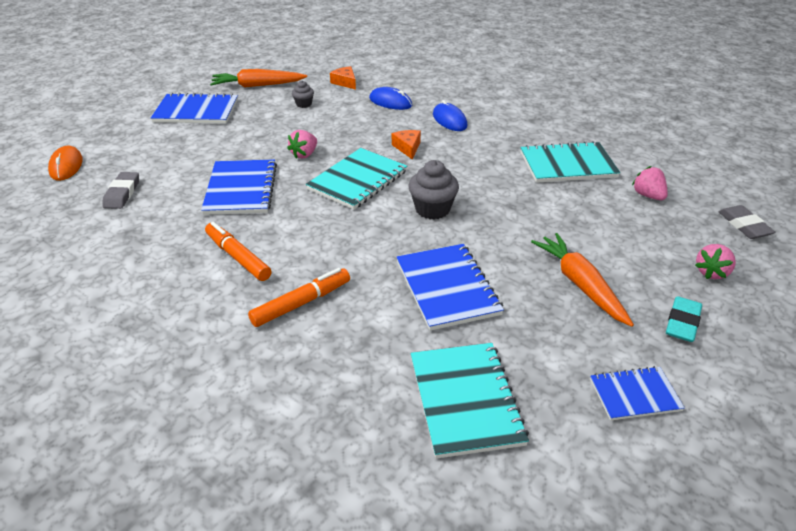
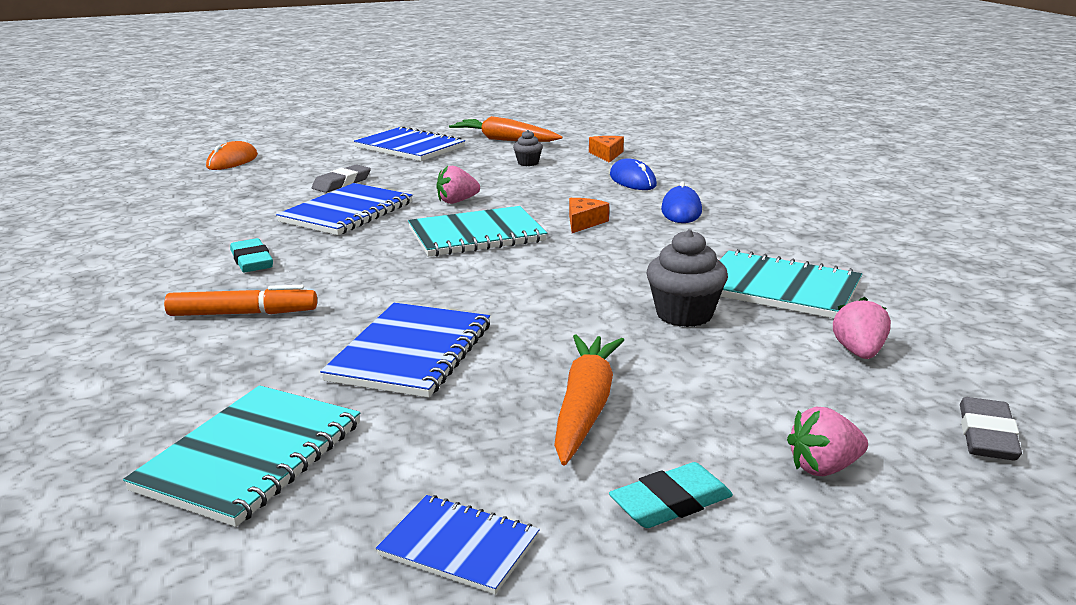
camera: 35 degrees right, 15 degrees down
grey eraser [103,172,139,209] -> grey eraser moved to [312,164,371,193]
orange marker [205,222,271,281] -> turquoise eraser [230,238,273,272]
grey cupcake [409,160,459,219] -> grey cupcake moved to [646,229,728,327]

